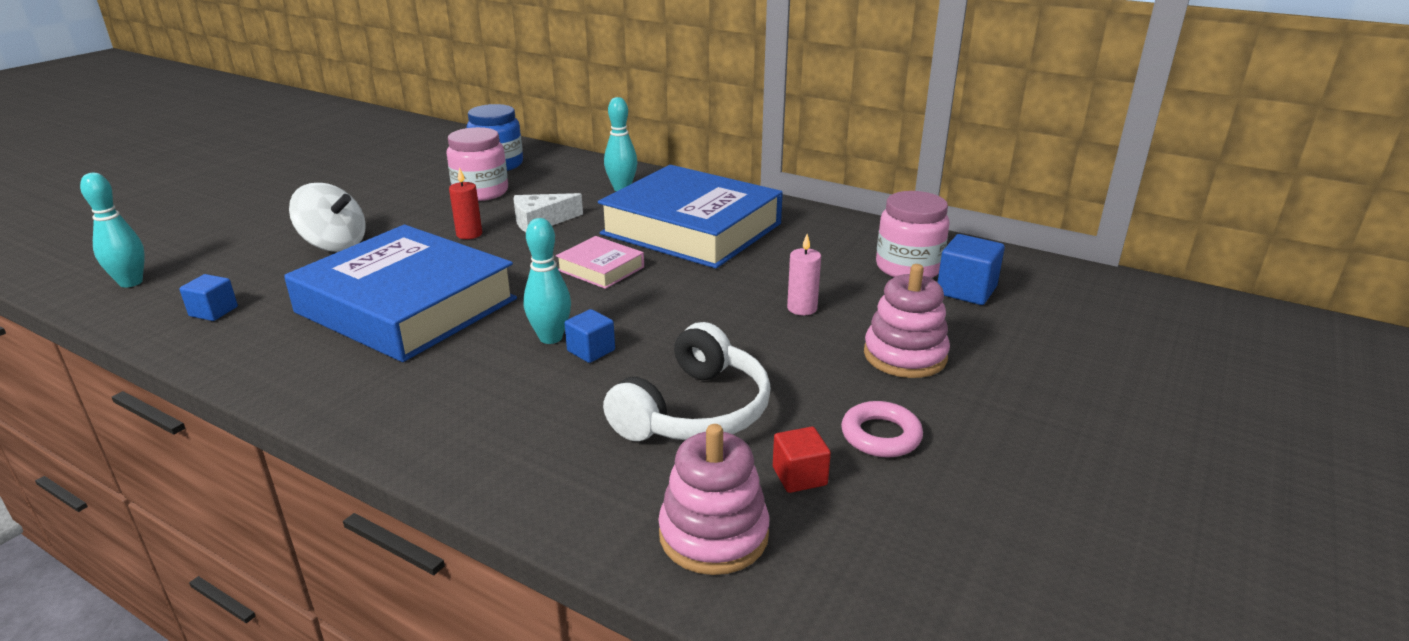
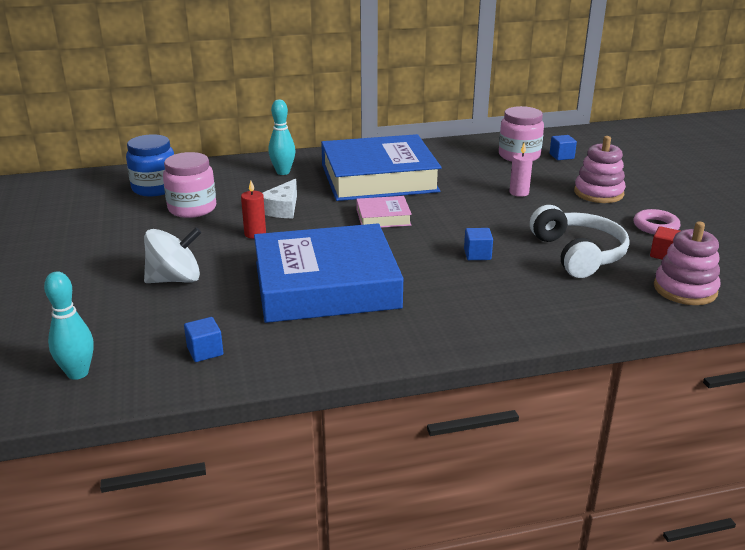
camera: 45 degrees left, 0 degrees up
turquoise bowling pin [523,218,571,344] -> none
blue cube [937,234,1005,305] -> blue cube [550,135,577,160], size x0.65

